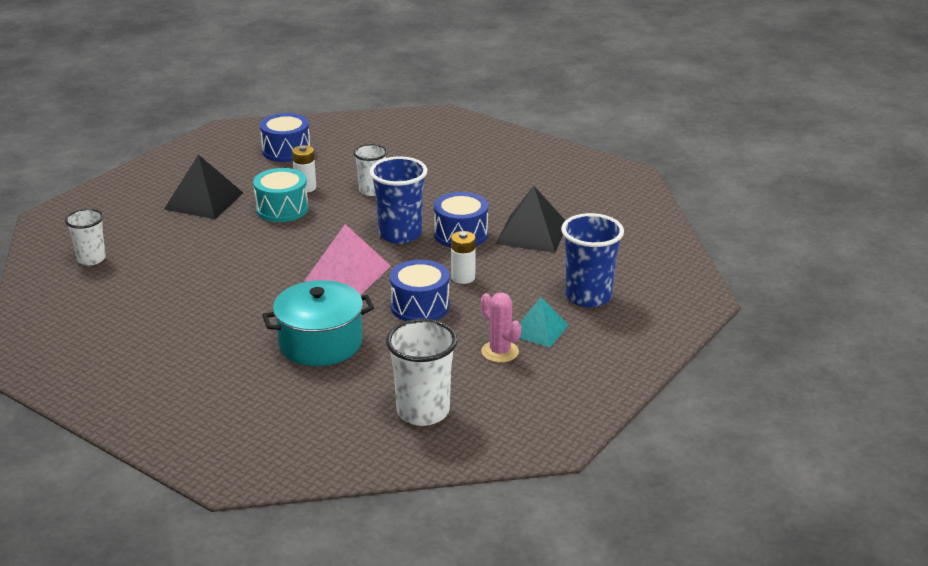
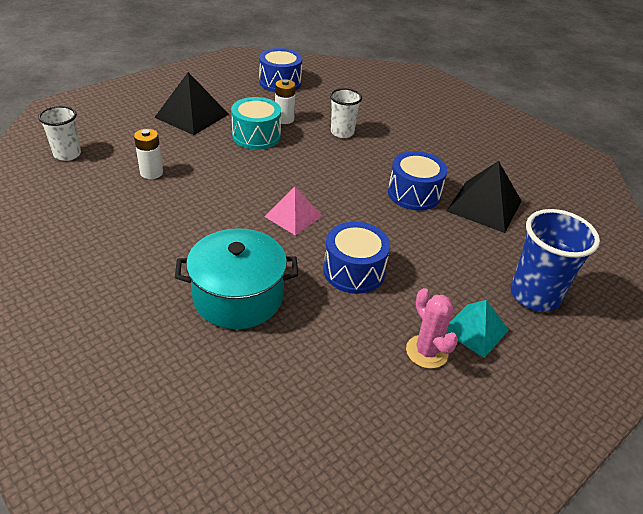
camera: 10 degrees right, 10 degrees up
pink pyramid [305,224,391,295] -> pink pyramid [264,186,322,235], size x0.66
blue cup [370,157,427,244] -> none
white cup [386,319,457,426] -> none
white battery [451,231,476,284] -> white battery moved to [134,129,163,179]

